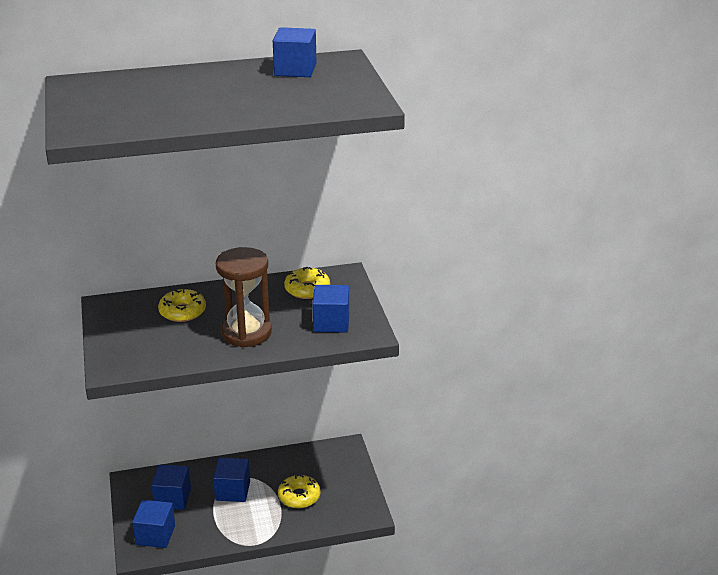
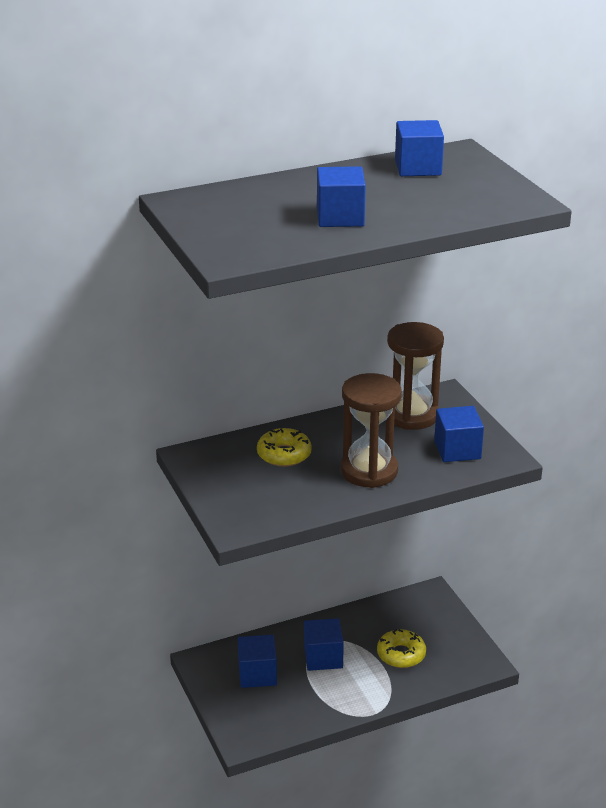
camera: 10 degrees left, 0 degrees up
blue cube [132,500,175,548] -> blue cube moved to [317,166,366,227]
yellow donut [284,267,330,299] -> brown hourglass [387,322,444,430]

